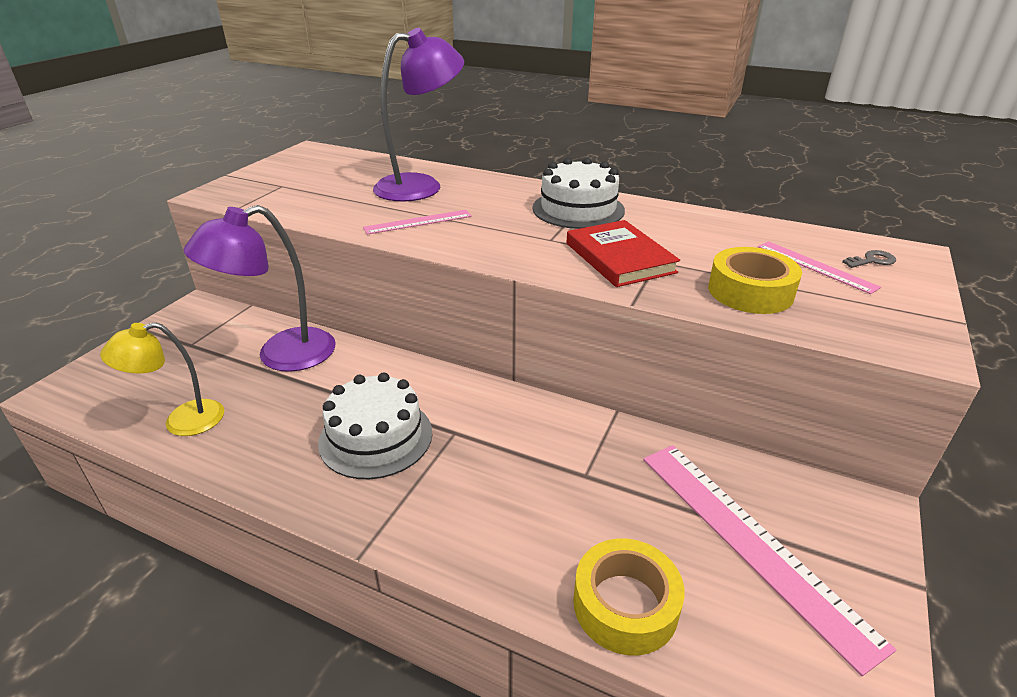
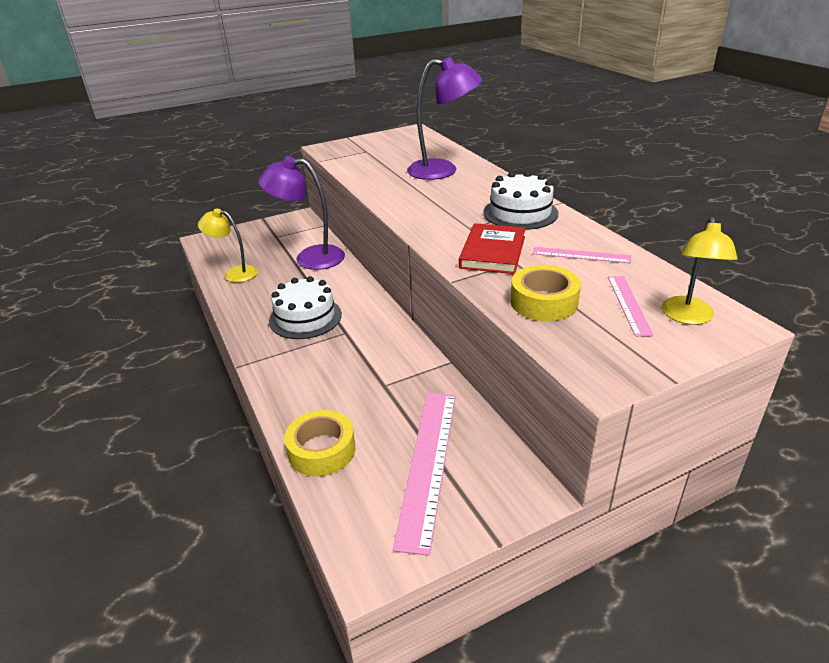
camera: 40 degrees right, 0 degrees up
pink ruler [363,210,472,235] -> pink ruler moved to [533,247,631,263]
grey key [842,250,896,268] -> yellow lamp [661,217,738,325]

